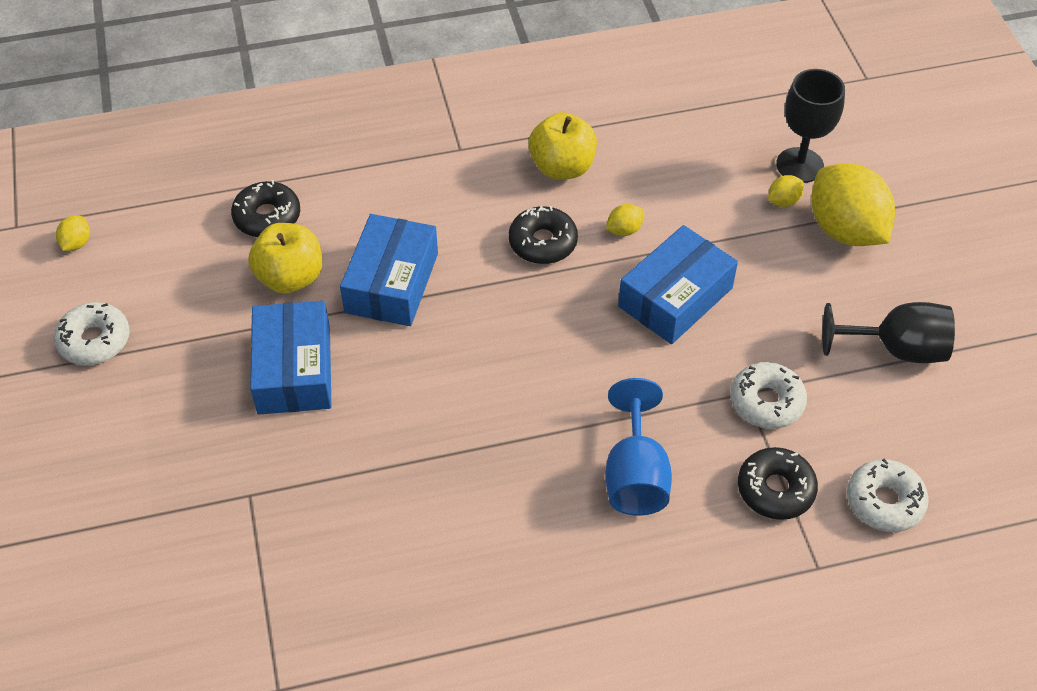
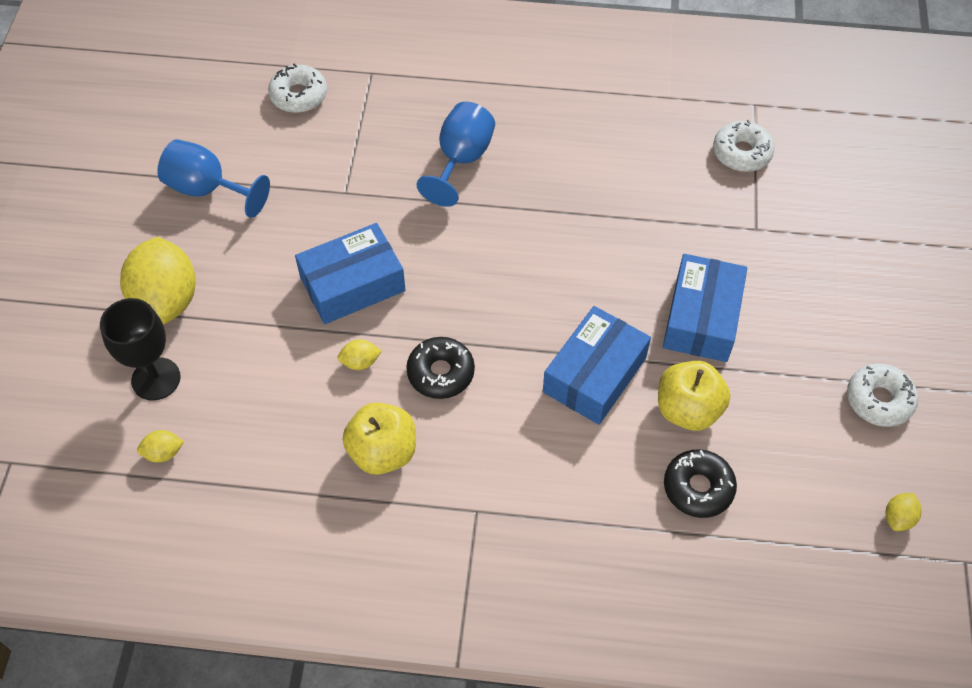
camera: 160 degrees left, 5 degrees up
white donut [730,362,807,429] -> white donut moved to [713,120,775,172]
black donut [738,447,818,520] -> none
yellow lemon [768,175,804,207] -> yellow lemon moved to [137,430,184,463]
black goblet [822,302,955,363] -> blue goblet [157,139,270,218]

